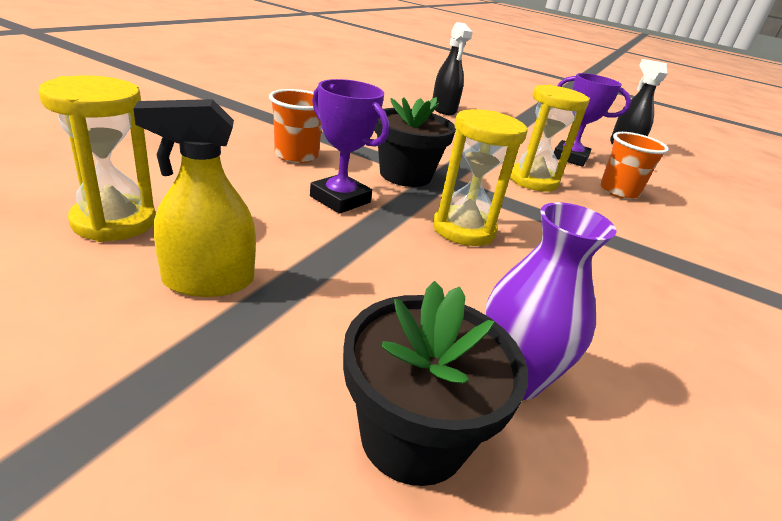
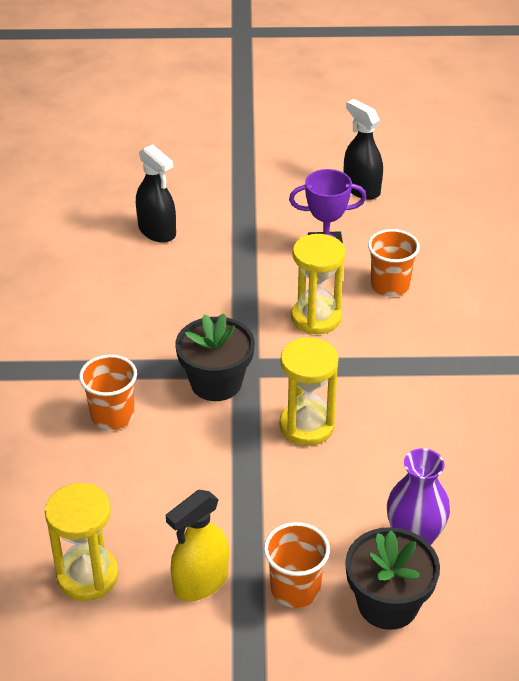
camera: 25 degrees left, 10 degrees up
purple trophy [310,79,389,214] -> none
none -> orange cup [264,522,330,608]

